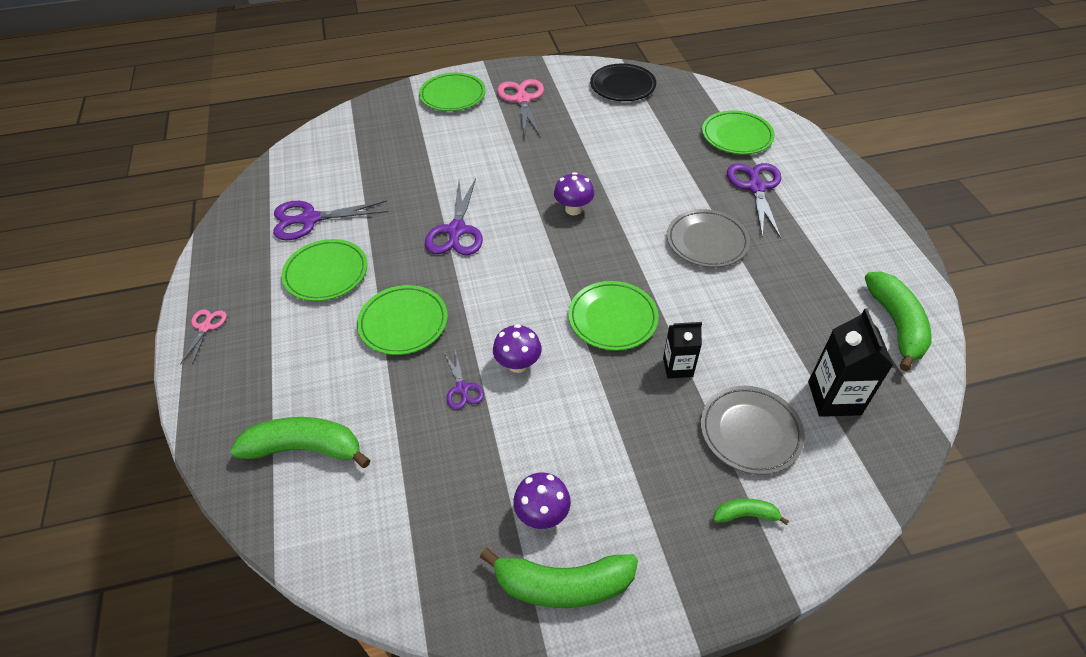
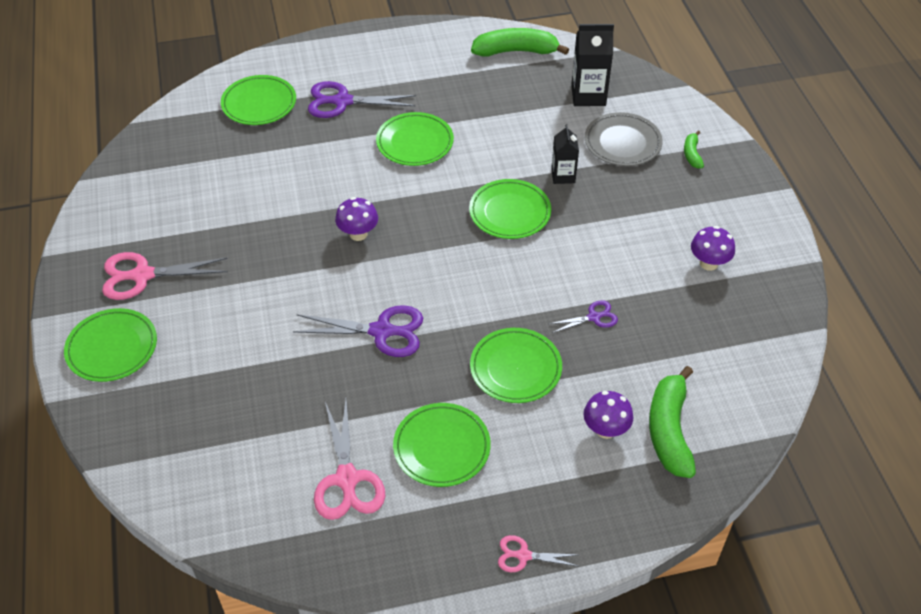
camera: 90 degrees left, 0 degrees up
purple scissors [273,201,388,240] -> pink scissors [314,400,385,520]
green banana [480,548,638,608] -> none
purple mushroom [493,324,542,373] -> purple mushroom moved to [584,391,633,439]
black plate [590,64,656,101] -> none
grey plate [667,209,750,267] -> green plate [376,112,454,166]

